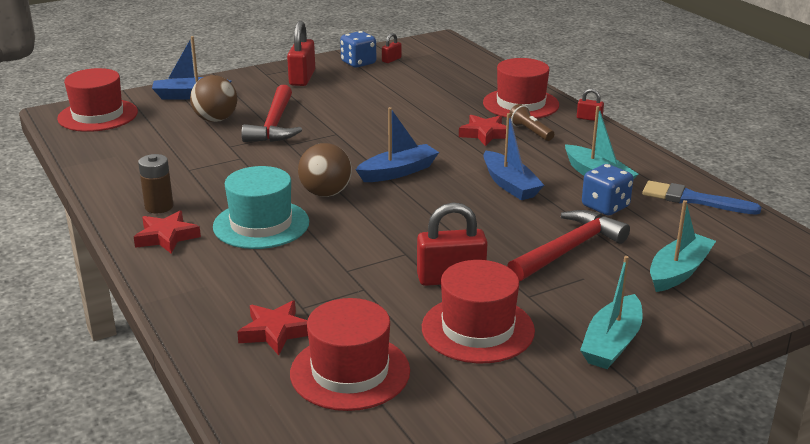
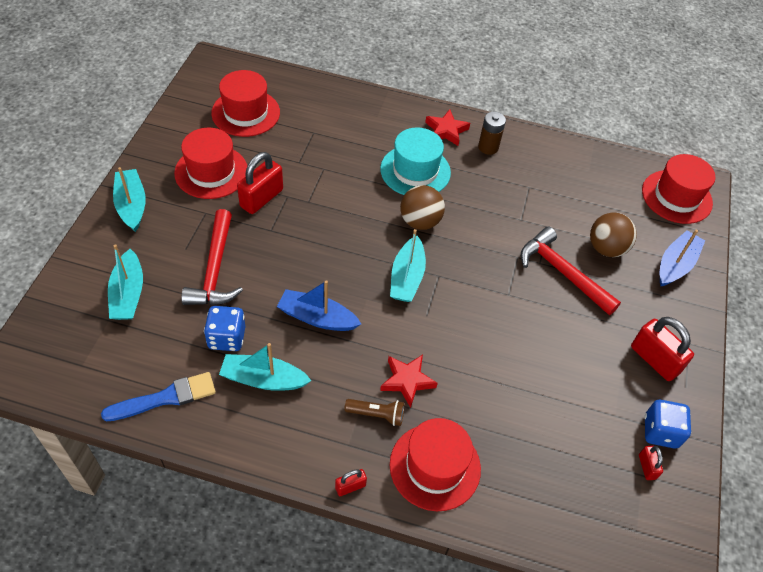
camera: 130 degrees right, 25 degrees up
red star [237,300,308,355] -> none
blue boat [356,107,439,182] -> turquoise boat [390,229,426,302]

